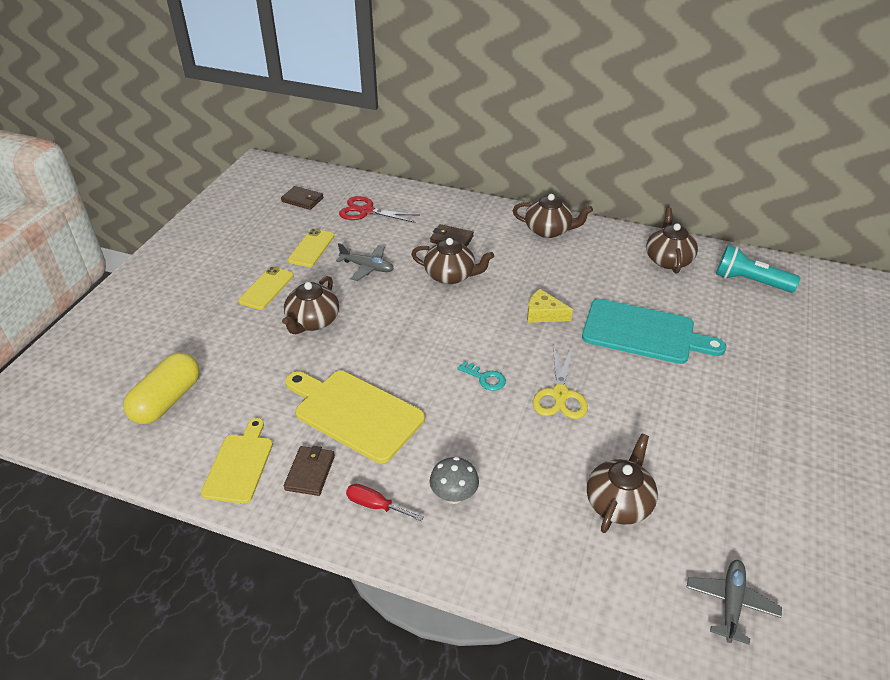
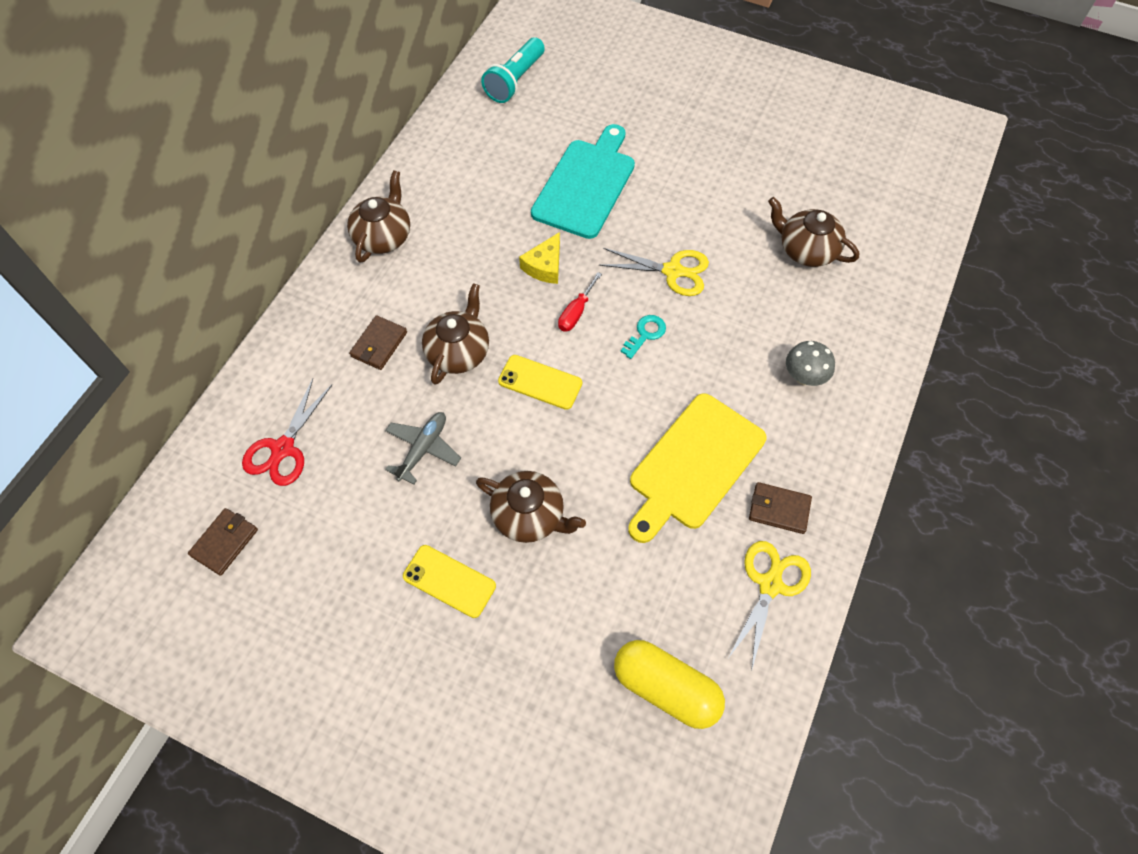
camera: 85 degrees left, 20 degrees up
yellow cutting board [201,418,273,504] -> yellow scissors [727,541,811,672]
yellow phone [288,229,334,267] -> yellow phone moved to [498,355,582,410]
red screwdriver [346,484,424,521] -> red screwdriver moved to [558,272,602,332]
brown teapot [646,208,698,274] -> none
grey plane [686,560,782,645] -> none

